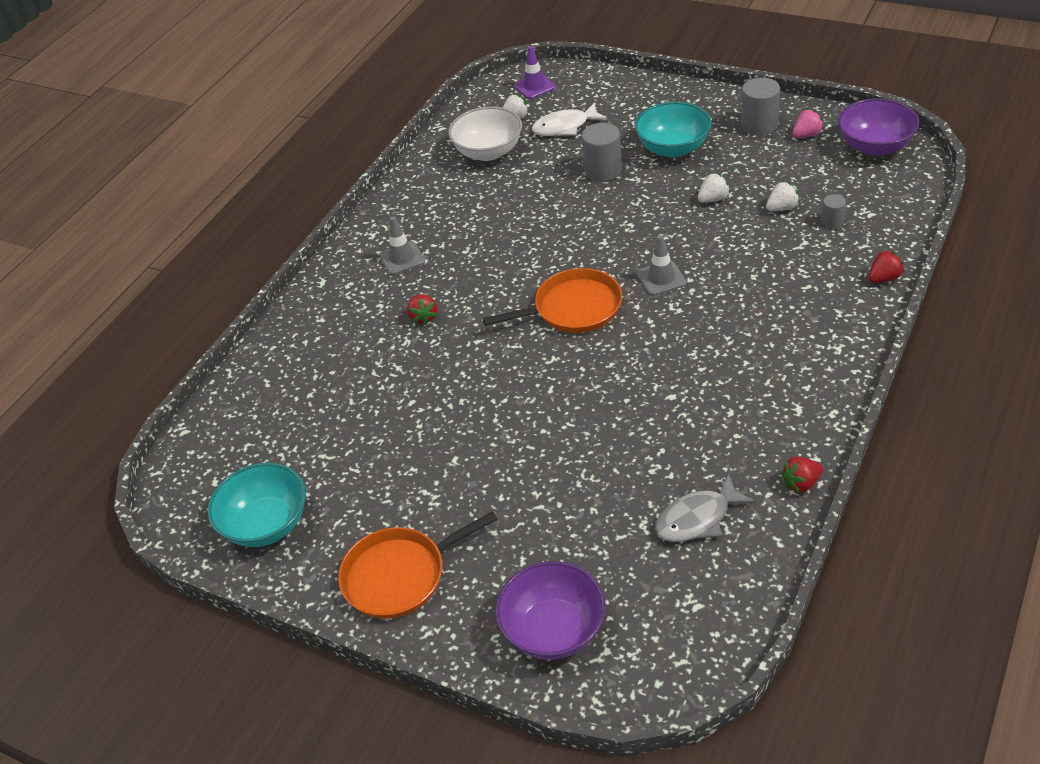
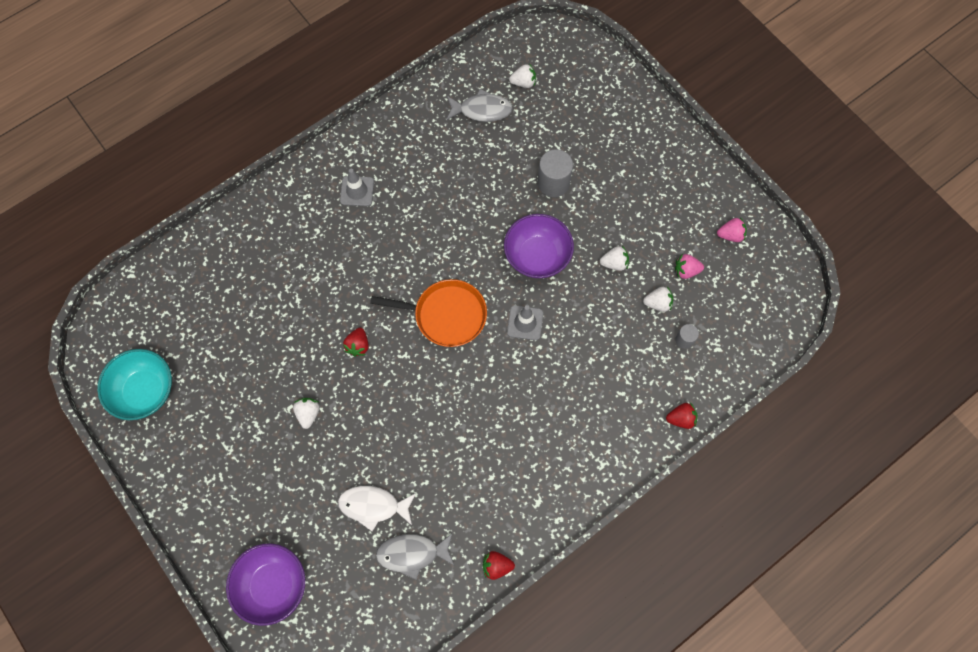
camera: 20 degrees right, 25 degrees up
orange pan [338,511,498,619] -> none
red strawberry [407,294,437,325] -> red strawberry moved to [343,328,369,357]
white bowl [448,106,522,161] -> grey fish [446,89,513,122]
purple traffic cone [514,46,556,99] -> none
white fish [532,103,607,136] -> white fish moved to [338,486,416,531]
turquoise bowl [635,102,711,157] -> none
grey cylinder [741,78,780,136] -> none
purple bowl [838,98,919,156] -> purple bowl moved to [504,214,574,278]
none -> white strawberry [293,398,320,429]
none -> pink strawberry [675,254,704,279]

